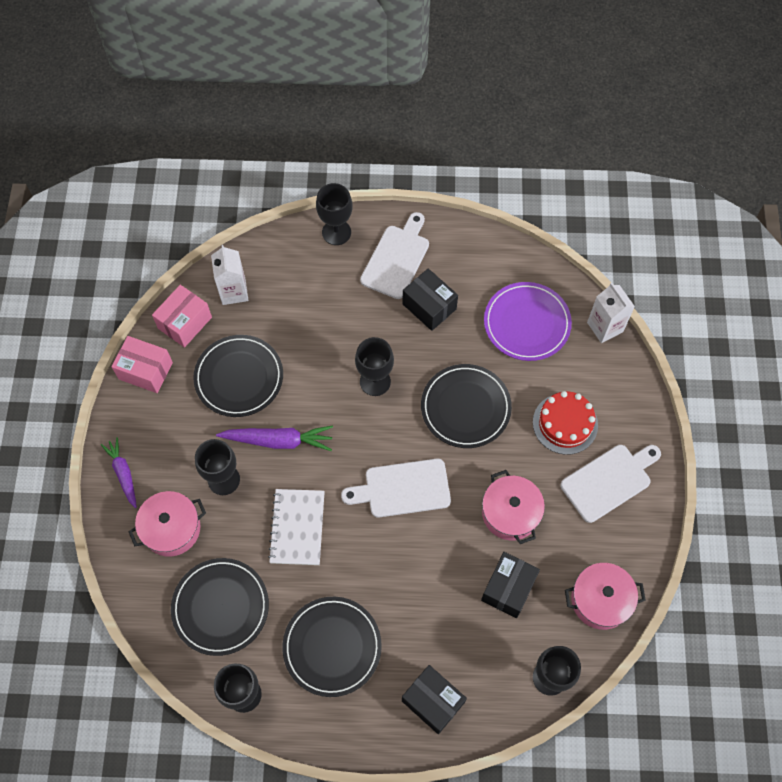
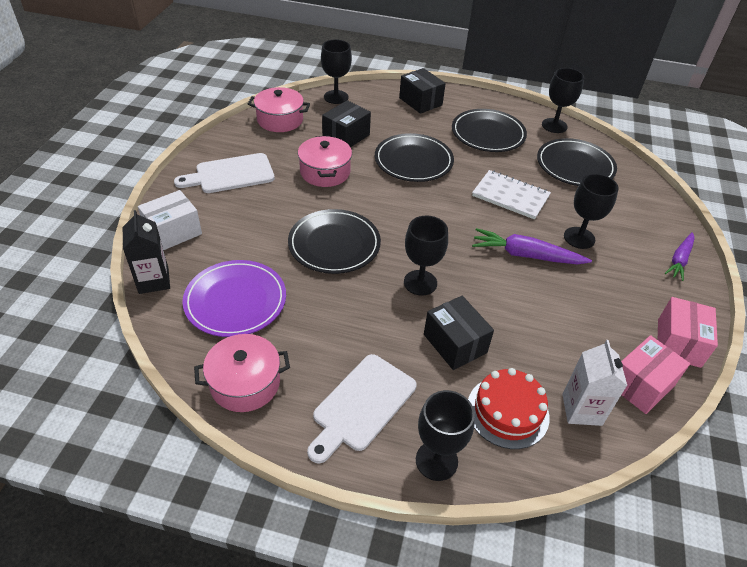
camera: 170 degrees left, 20 degrees down
purple carrot [101,437,137,508] -> purple carrot turned 45 degrees clockwise [665,232,695,281]
pink box [111,336,173,393] -> pink box turned 75 degrees clockwise [658,297,718,368]
pink pot [129,491,206,557] -> pink pot moved to [194,334,290,412]
black plate [193,335,283,417] -> black plate moved to [375,133,454,182]
white notebook [268,489,325,565] -> white notebook turned 75 degrees counterclockwise [472,170,551,220]
white cutting board [341,459,451,517] -> none
black box [402,268,458,331] -> black box moved to [424,296,494,370]
red cake [533,391,598,455] -> red cake moved to [468,368,550,449]
white carton [587,283,635,343] -> black carton [123,210,170,294]
none -> white box [138,190,202,250]

